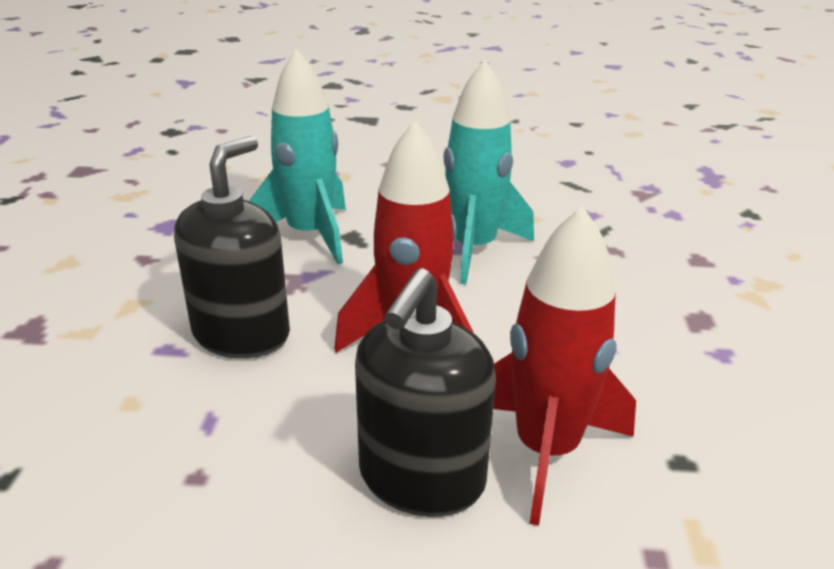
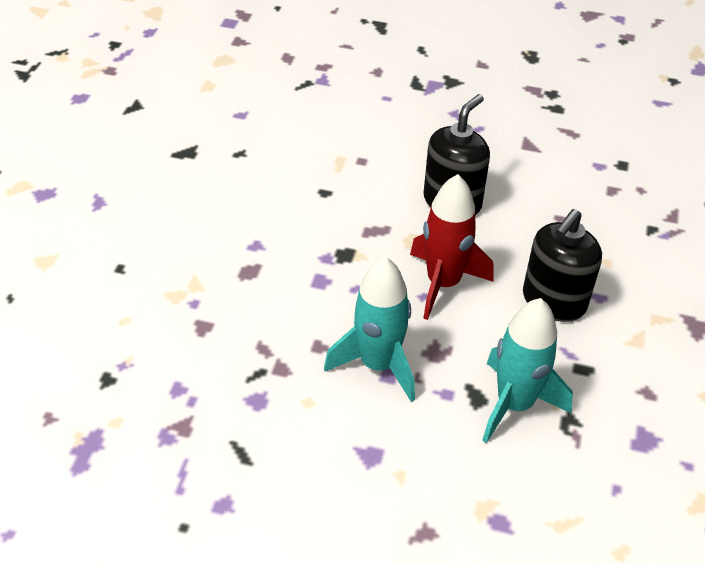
camera: 170 degrees left, 15 degrees up
red rocket [493,206,636,526] -> none

